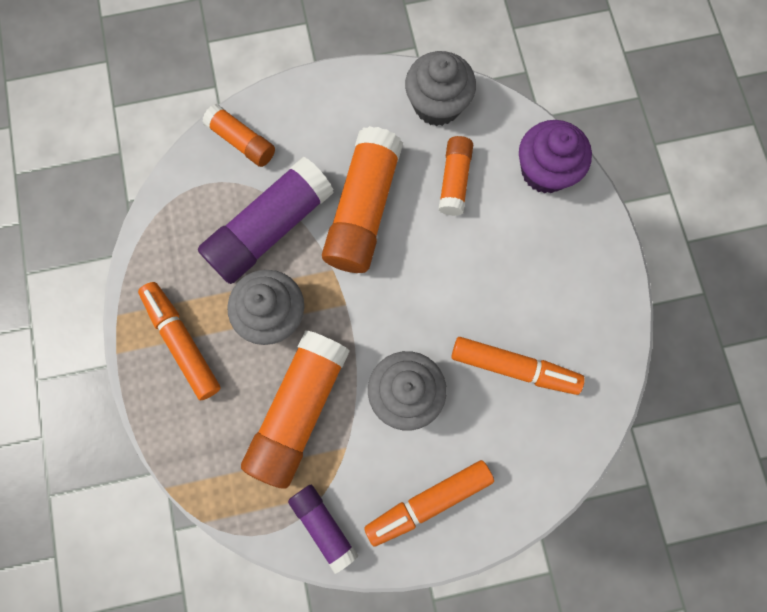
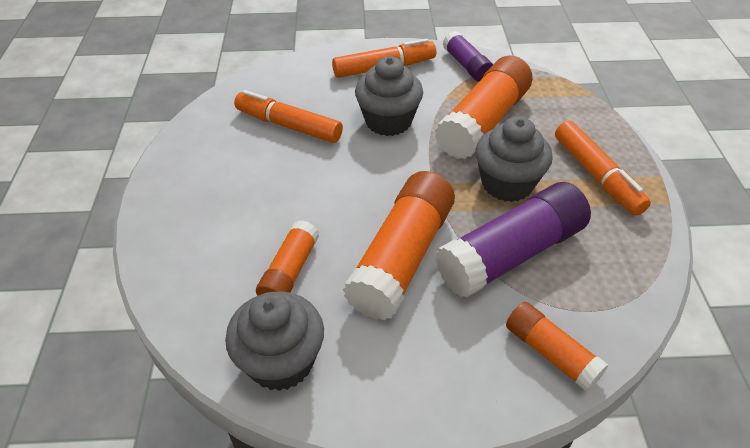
camera: 170 degrees left, 30 degrees down
purple cupcake [519,120,592,194] -> none

